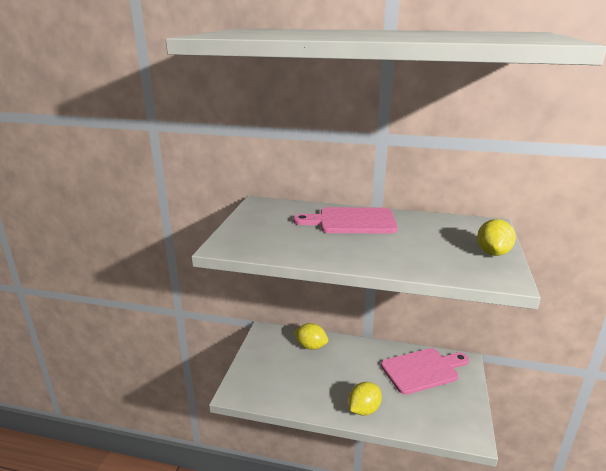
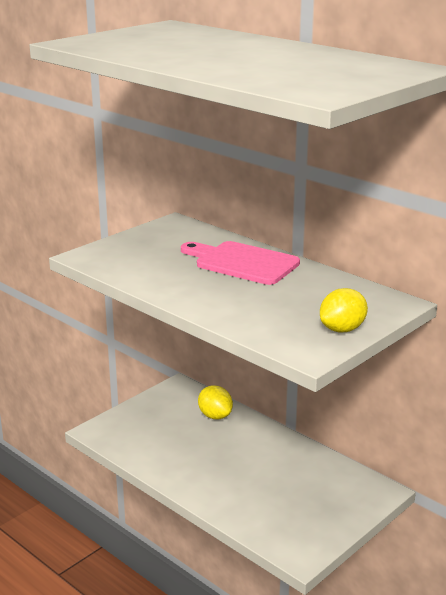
camera: 30 degrees right, 0 degrees up
yellow lemon [349,382,382,416] -> none
pink cutting board [381,348,469,395] -> none

